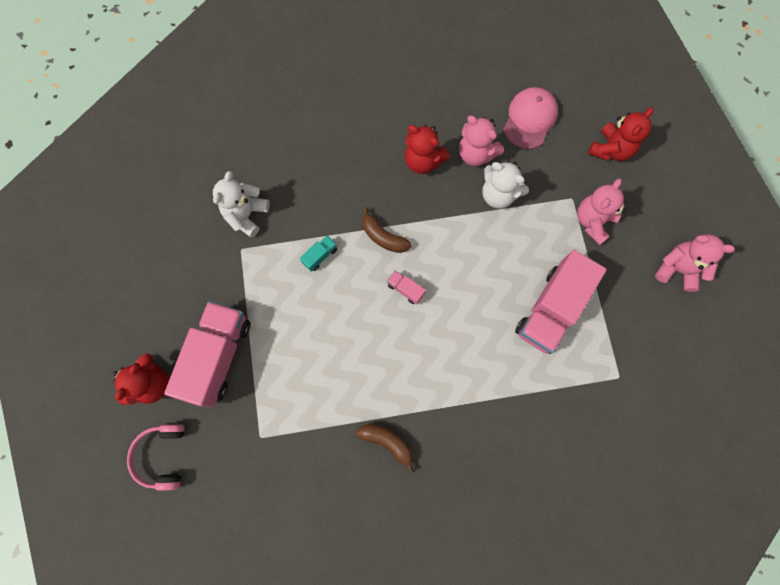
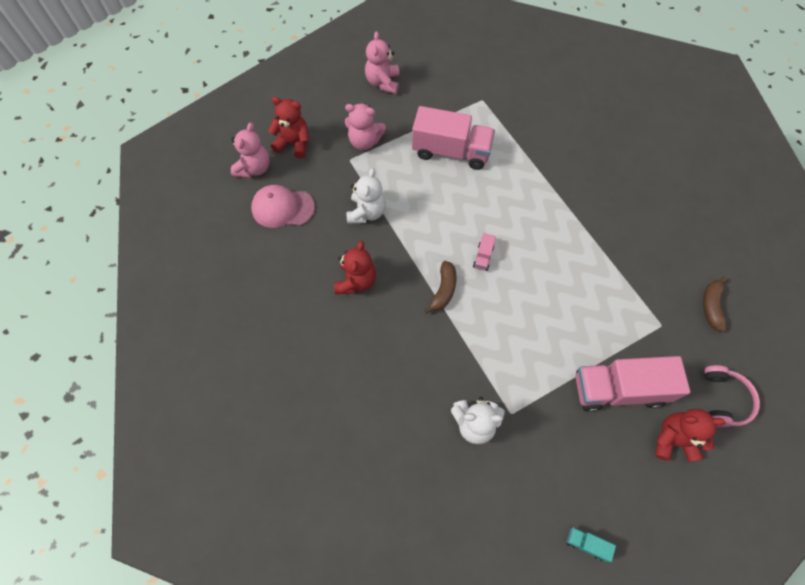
camera: 110 degrees left, 10 degrees down
pink headphones [127,425,184,491] -> pink headphones turned 60 degrees counterclockwise [704,365,760,427]
turquoise truck [300,235,337,272] -> turquoise truck moved to [567,527,616,562]
brown banana [356,424,414,474] -> brown banana moved to [703,276,728,332]
pink teddy bear [459,115,504,166] -> pink teddy bear moved to [231,122,270,178]

